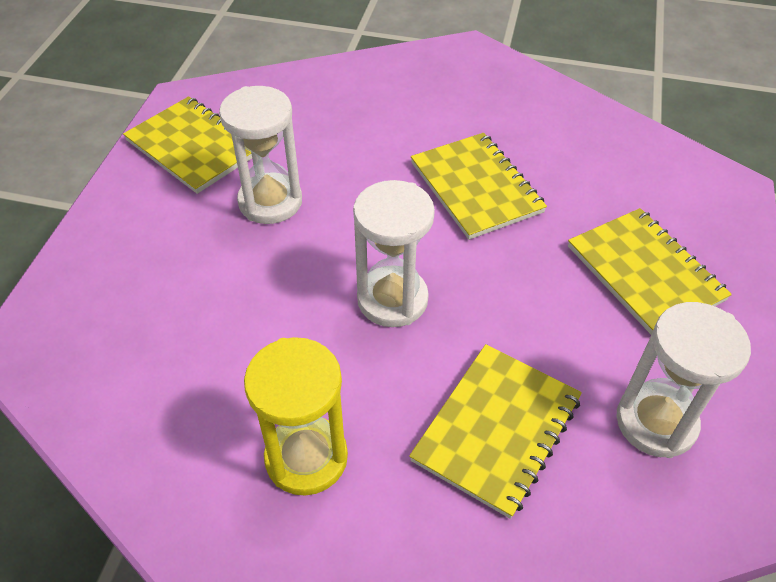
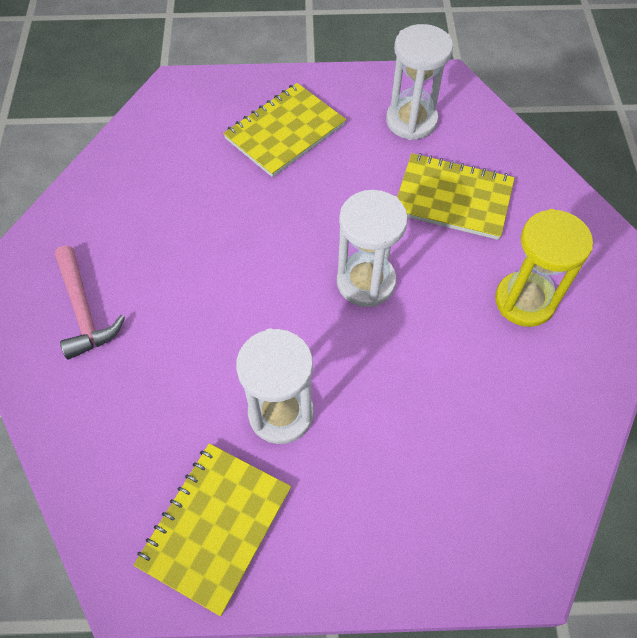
camera: 105 degrees left, 10 degrees up
yellow notebook [411,133,547,240] -> none
none -> pink hammer [55,246,125,360]

